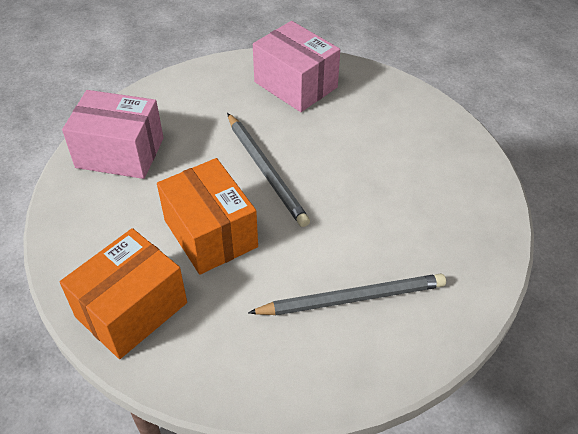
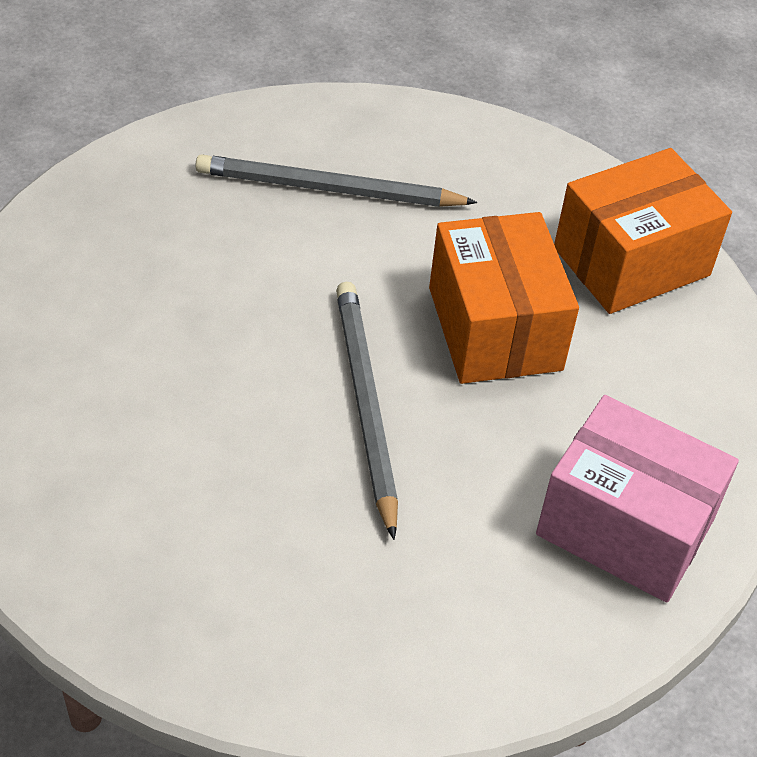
camera: 165 degrees left, 0 degrees up
pink box [253,21,340,112] -> none

